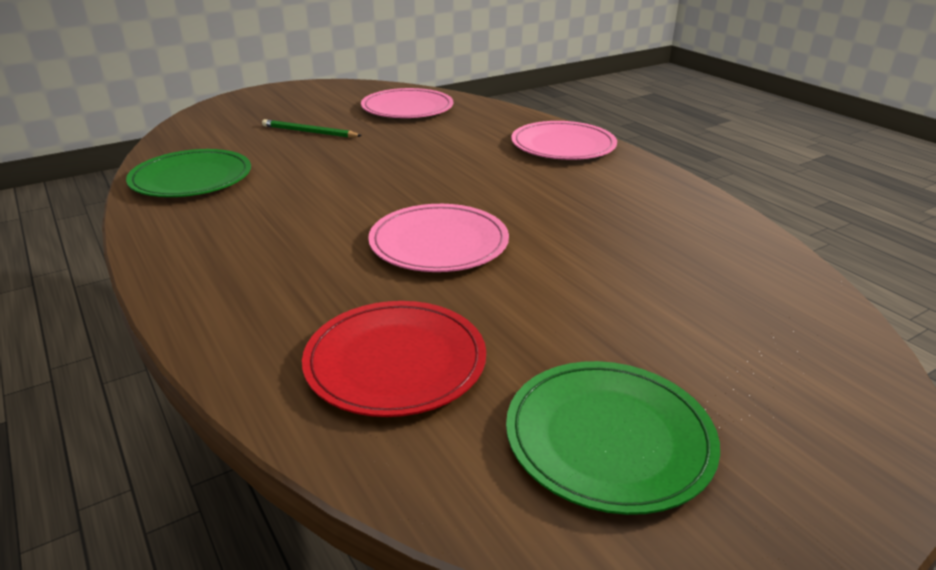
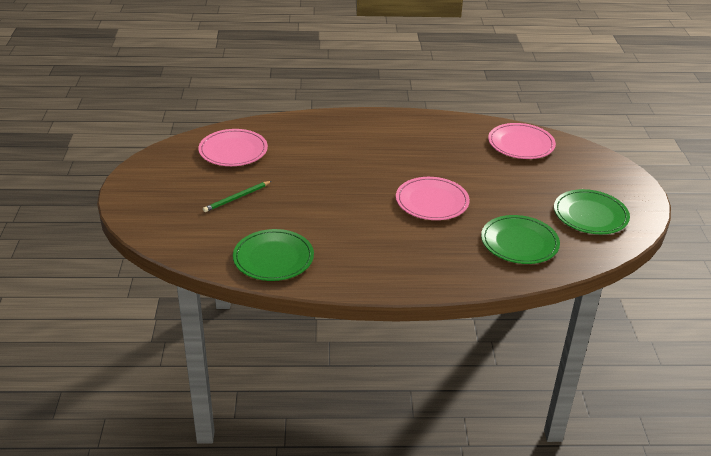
camera: 60 degrees left, 5 degrees up
red plate [302,301,486,417] -> green plate [481,215,560,264]
pink plate [511,121,617,160] -> pink plate moved to [488,123,556,159]

